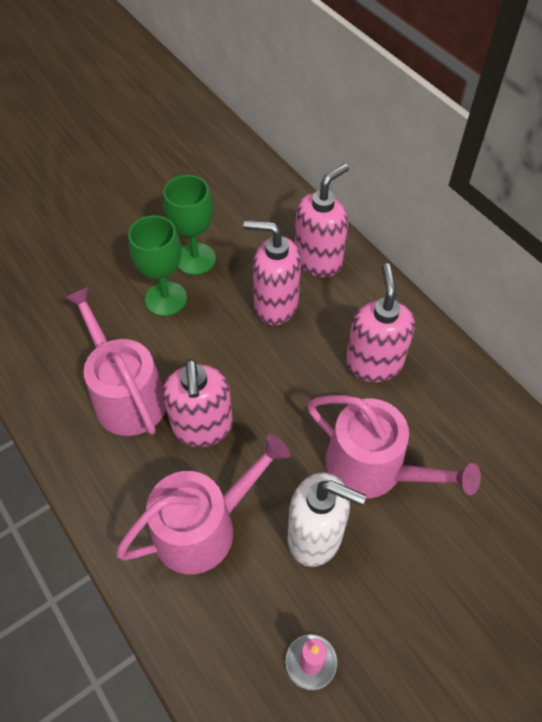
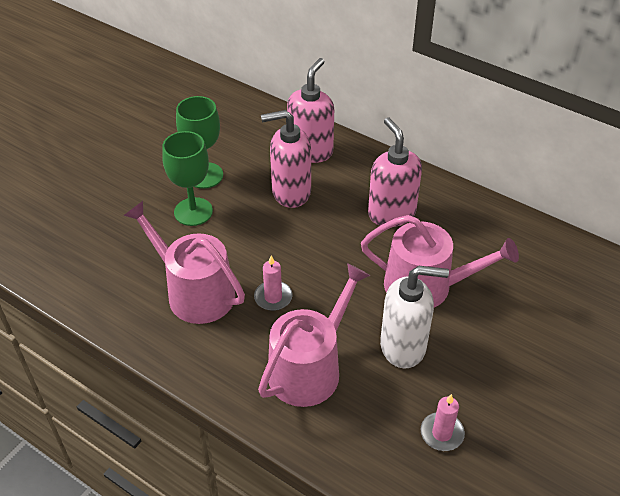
camera: 20 degrees left, 10 degrees down
pink soap dispenser [162,359,233,447] -> pink candle [254,255,292,311]

